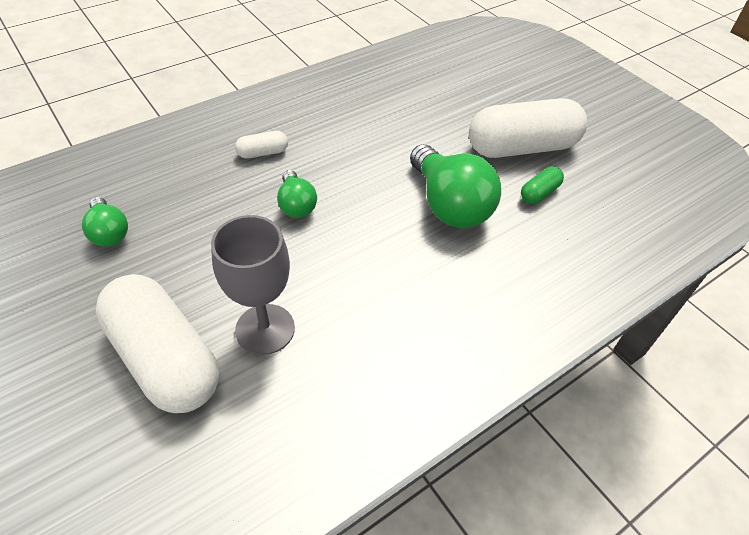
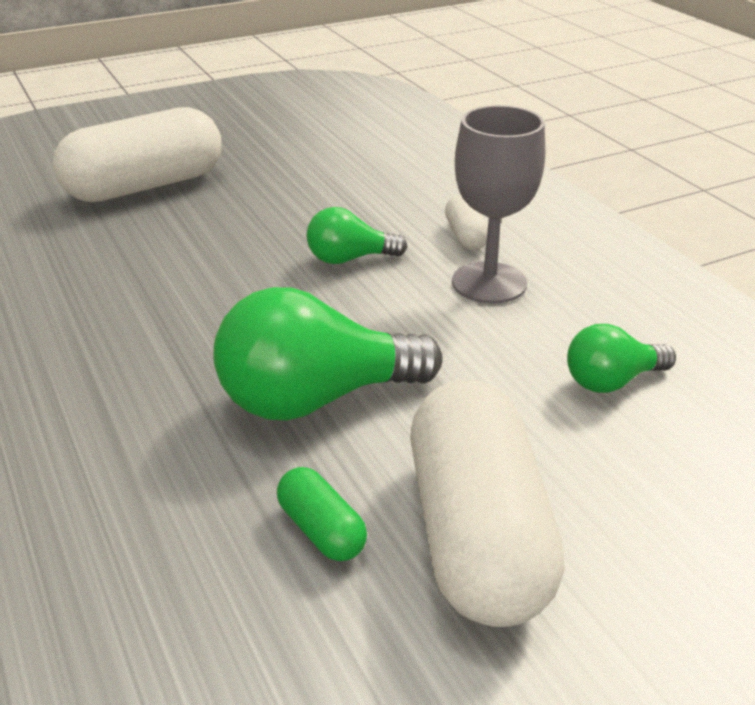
camera: 100 degrees right, 15 degrees down
green light bulb [82,197,128,247] -> green light bulb moved to [567,324,676,393]
grey goblet [211,215,295,355] -> grey goblet moved to [452,105,545,304]

